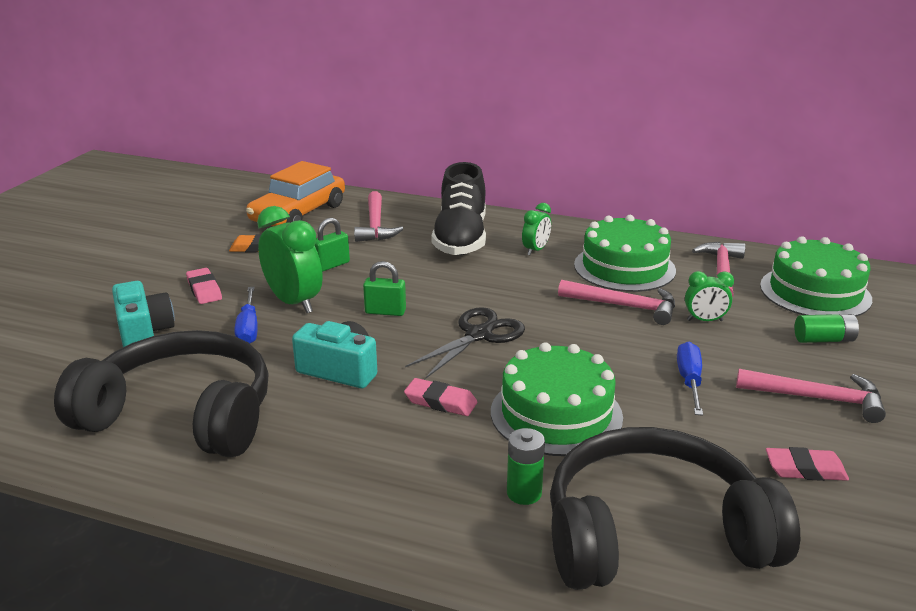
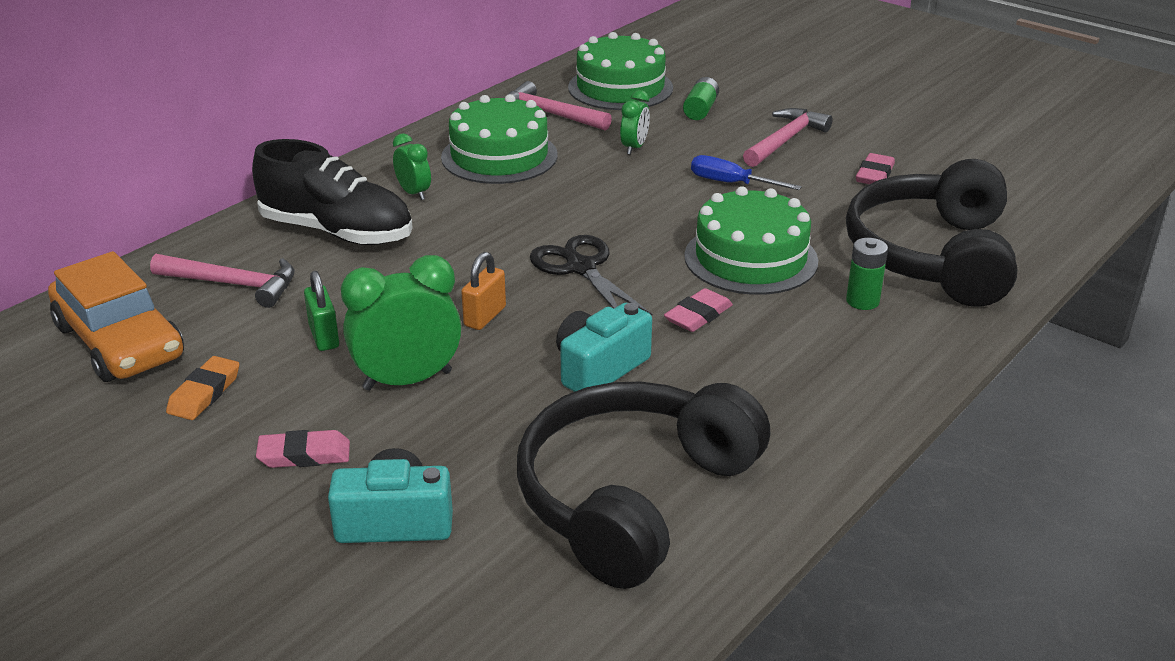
camera: 70 degrees left, 5 degrees up
blue screwdriver [234,287,258,344] -> none
green padlock [363,261,406,316] -> orange padlock [461,252,506,330]
pink hammer [558,280,675,325] -> none

